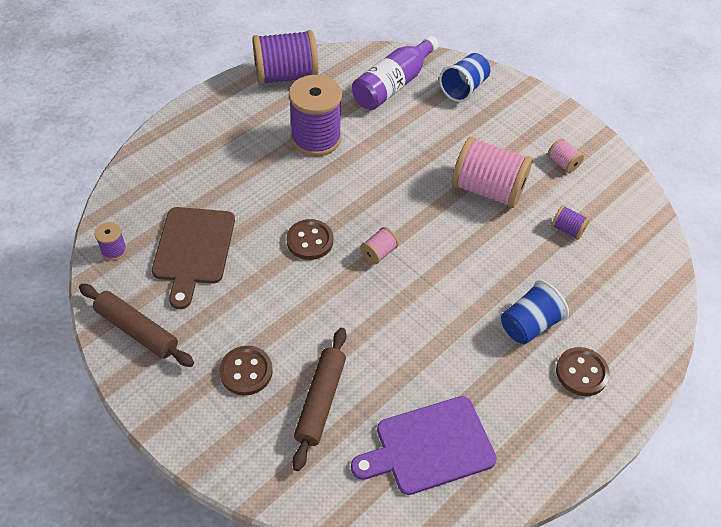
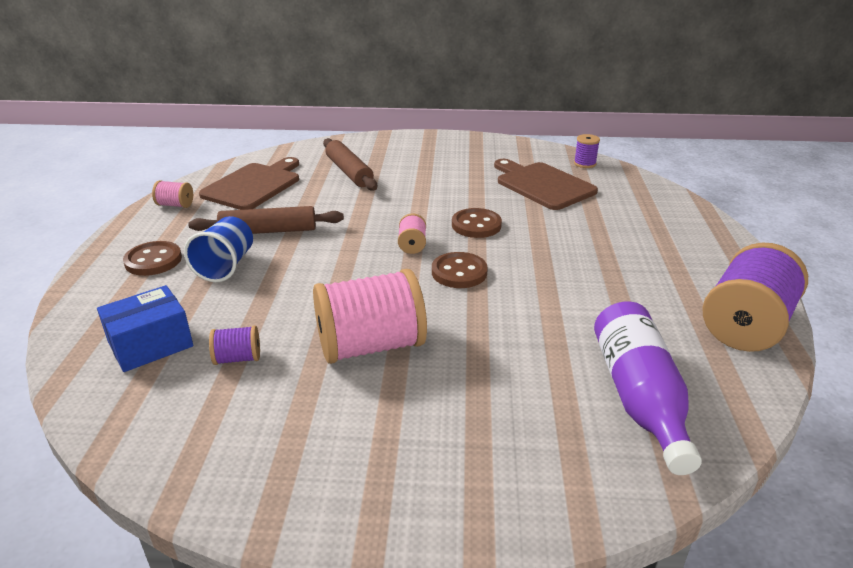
camera: 140 degrees right, 20 degrees down
brown rolling pin [79,284,194,367] -> brown rolling pin moved to [188,206,344,234]
brown button [219,346,273,396] -> brown button moved to [432,252,488,288]
purple spool [289,75,342,156] -> none
purple cutting board [351,396,497,495] -> brown cutting board [199,157,299,210]
blue cup [439,53,490,102] -> none
pink spool [548,138,584,173] -> pink spool moved to [152,180,193,208]
none -> blue box [97,285,193,372]

